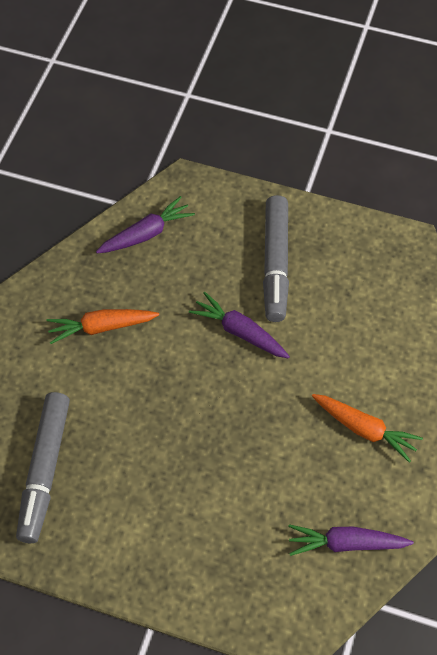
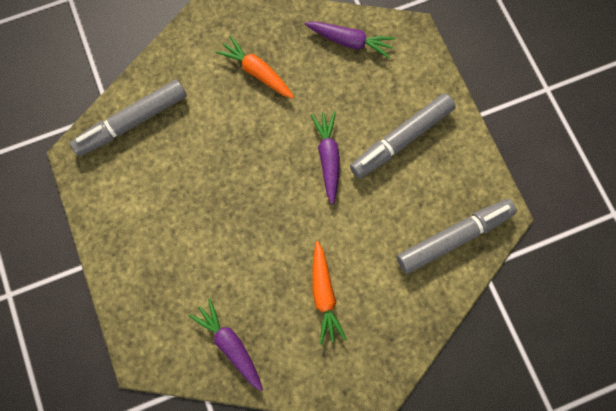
camera: 50 degrees right, 15 degrees up
none -> grey marker [397,199,517,274]

